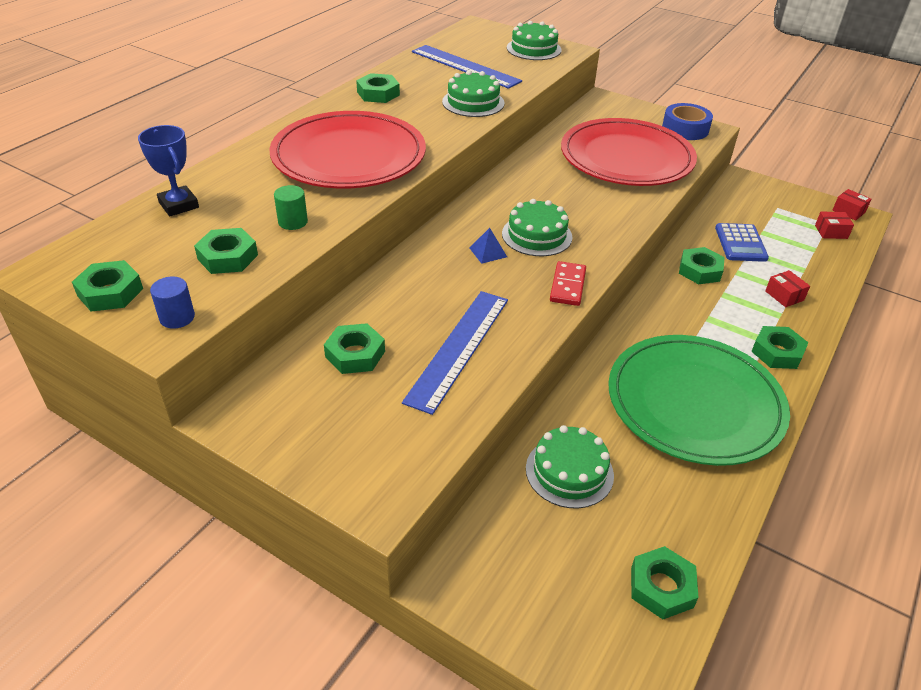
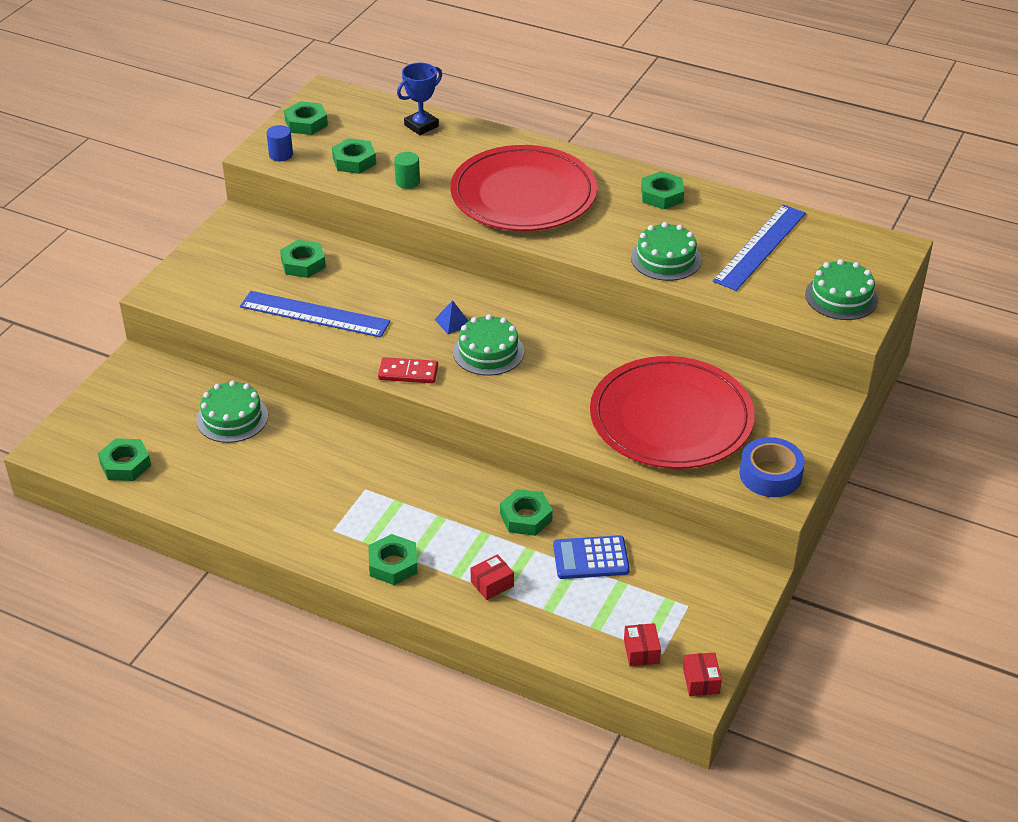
camera: 85 degrees right, 0 degrees up
green plate [608,335,790,466] -> none
red box [833,189,871,221] -> red box turned 45 degrees counterclockwise [683,652,722,696]

